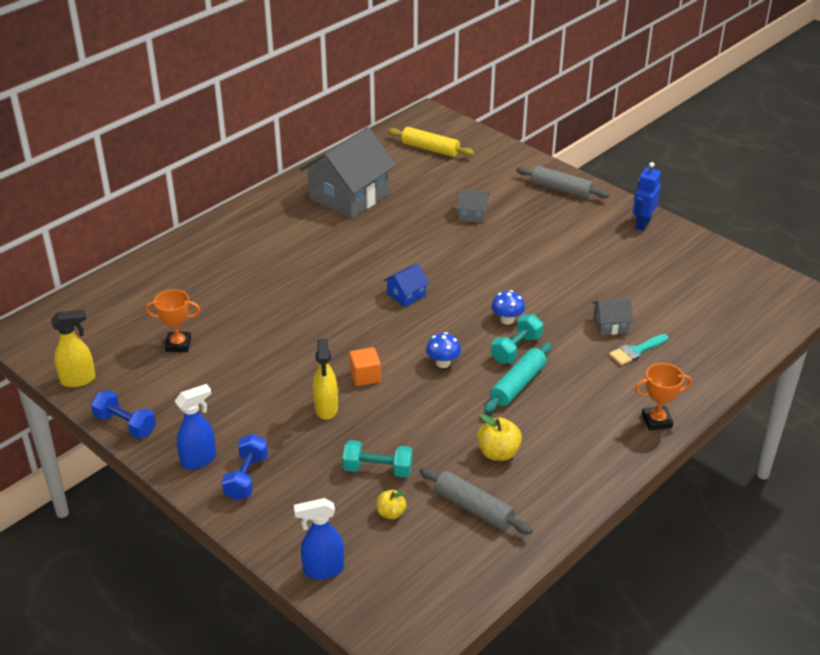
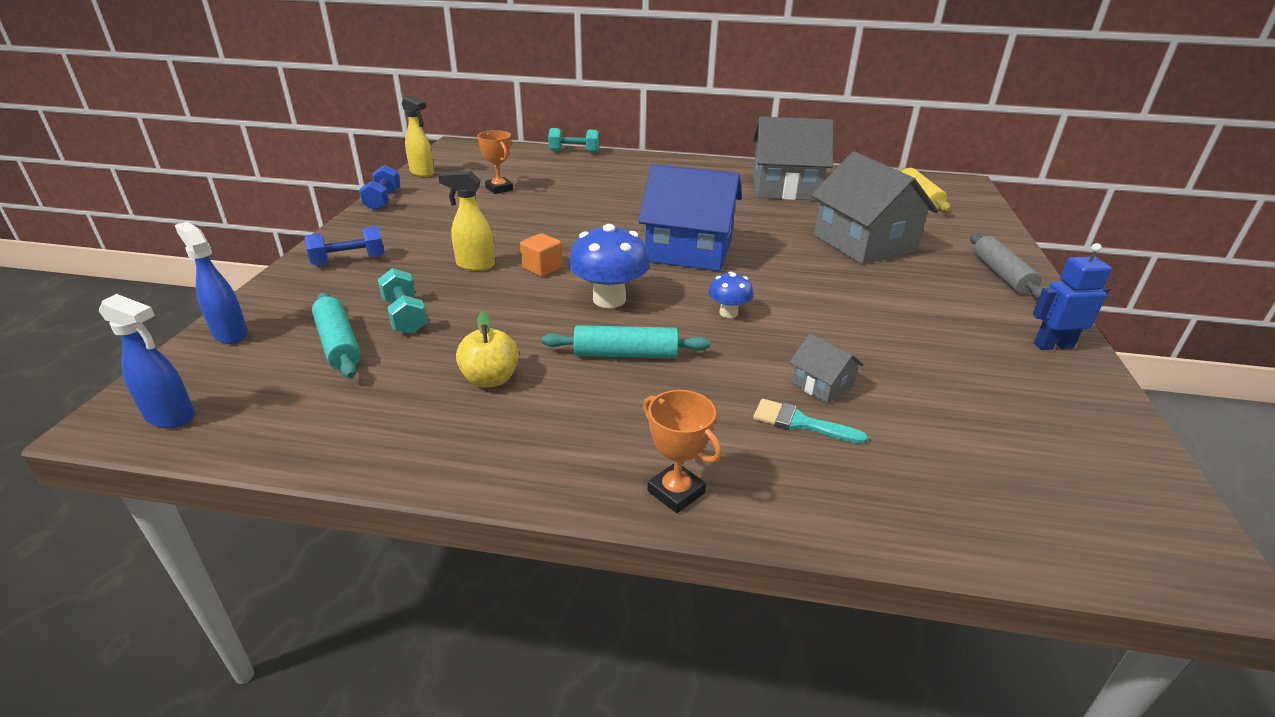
camera: 55 degrees right, 5 degrees down
blue spray bottle [175,384,216,470] -> blue spray bottle moved to [99,294,195,428]
yellow spray bottle [313,339,338,420] -> yellow spray bottle turned 45 degrees clockwise [438,171,495,271]
yellow apple [377,490,407,519] -> turquoise rolling pin [312,292,361,378]
blue house [383,264,430,307] -> blue house [638,164,742,271], size x2.28
grey rolling pin [419,467,533,535] -> none
blue mushroom [426,332,461,368] -> blue mushroom [569,224,650,308], size x1.83
grey house [457,189,489,223] -> grey house [811,151,938,265], size x2.28
turquoise dumbbell [491,314,543,363] -> turquoise dumbbell moved to [548,128,599,153]

